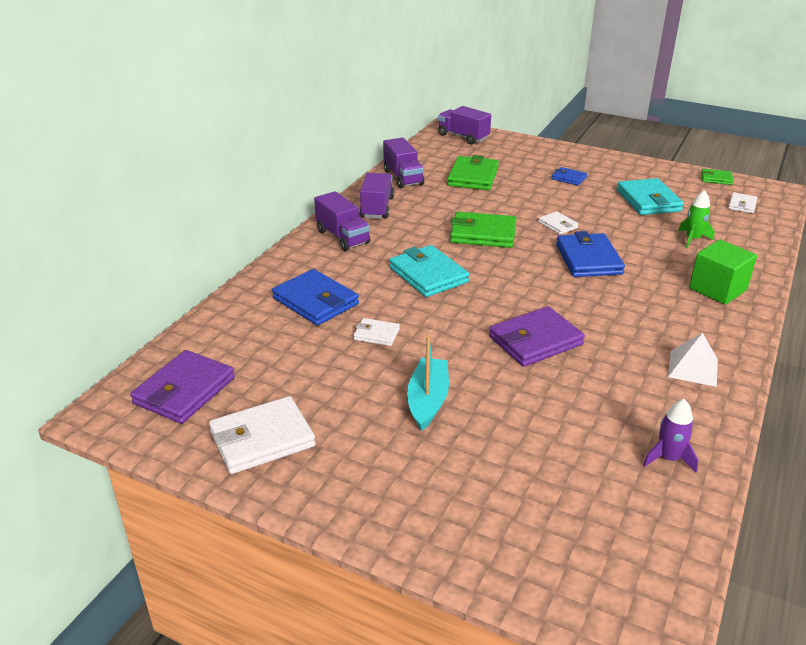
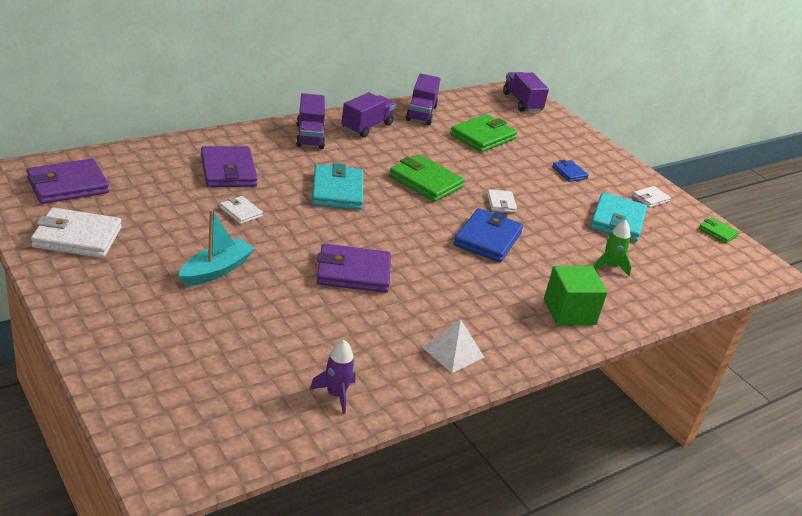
camera: 25 degrees right, 0 degrees up
blue wallet [272,269,359,326] -> purple wallet [201,146,258,187]
white wallet [728,192,757,213] -> white wallet moved to [633,186,671,208]

